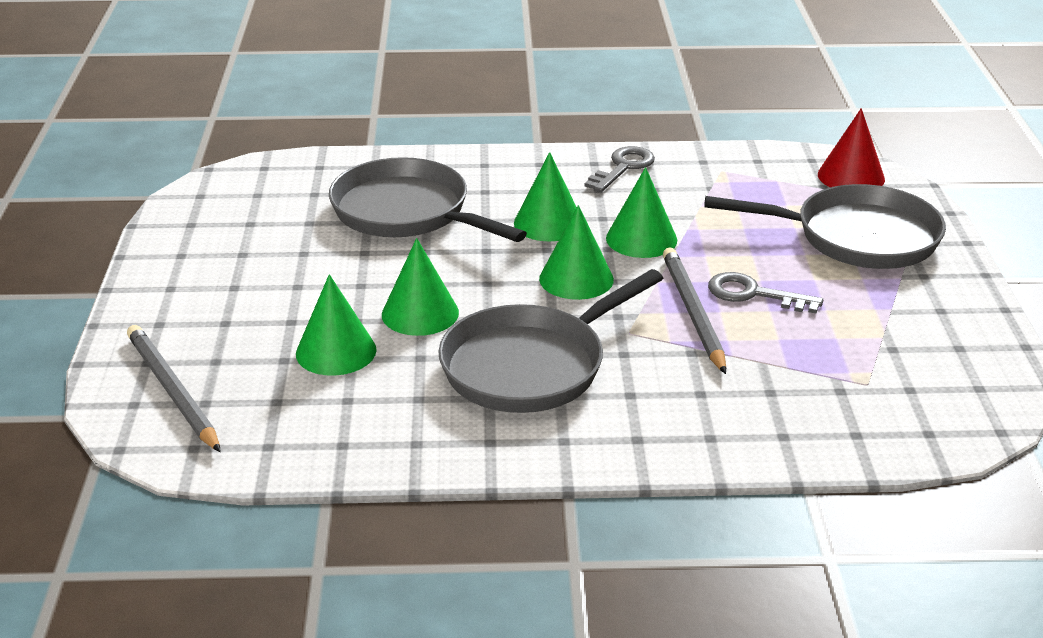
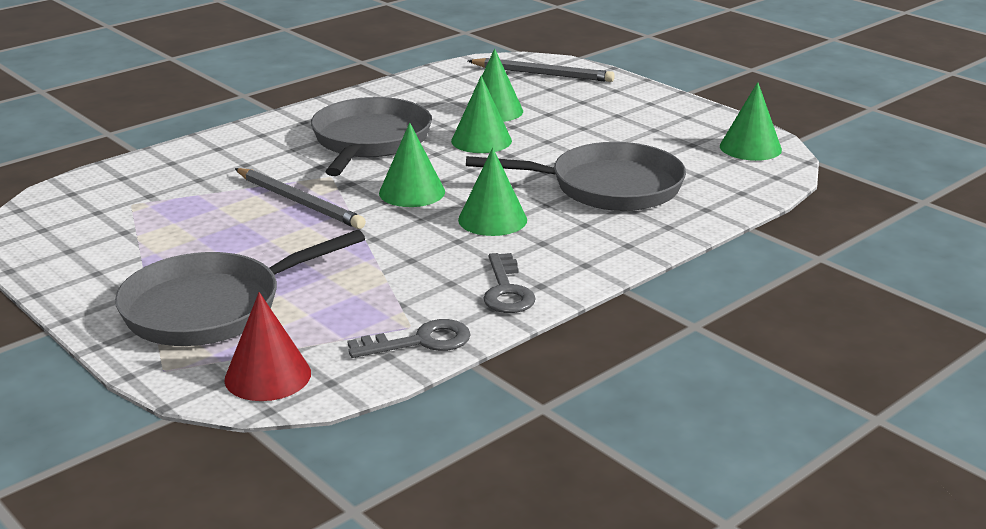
camera: 140 degrees right, 5 degrees down
green cone [606,167,677,258] -> green cone moved to [720,82,782,161]
grey key [708,272,823,313] -> grey key moved to [347,319,471,358]

